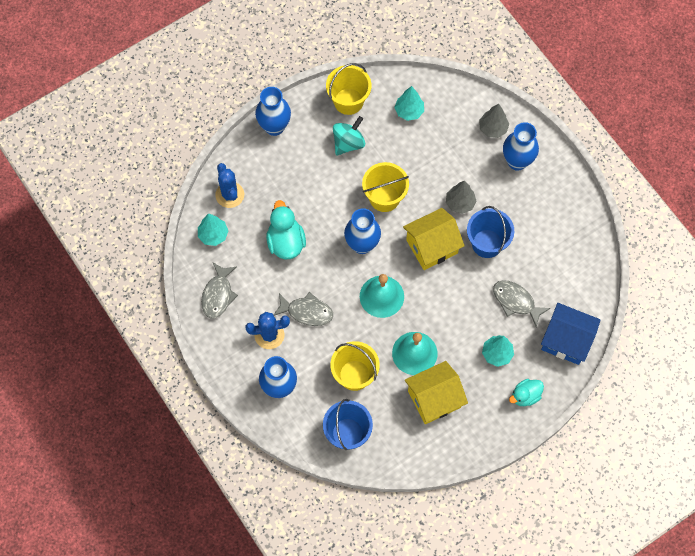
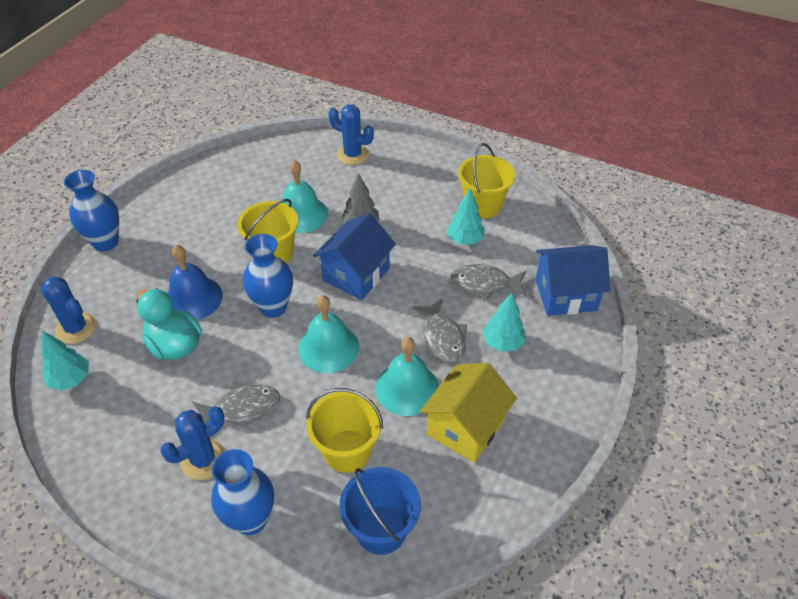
camera: 30 degrees left, 20 degrees down
grey fish [201,262,238,319] -> grey fish moved to [412,298,467,363]
yellow bucket [326,63,372,115] -> yellow bucket moved to [458,143,516,218]
turquoise spinning top [333,116,365,156] -> none
turquoise tree [394,86,424,121] -> turquoise tree moved to [447,189,485,244]
yellow house [403,208,465,270] -> blue house [313,213,396,300]
blue bucket [467,206,514,258] -> none
grey tree [479,104,509,138] -> blue cactus [328,104,374,165]
blue vase [503,122,539,171] -> none
turquoise duck [509,379,544,406] -> none
none -> blue bell [167,245,223,320]
none -> turquoise bell [283,160,328,233]

